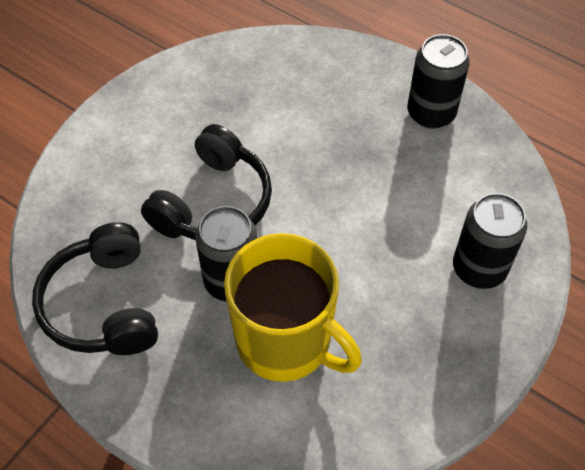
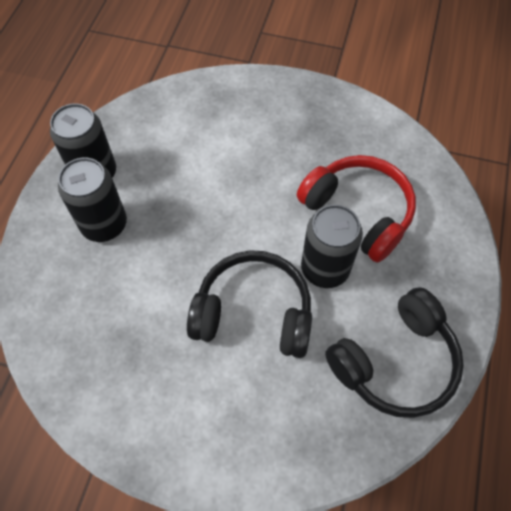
camera: 110 degrees left, 5 degrees up
yellow mug [224,233,362,382] -> red headphones [297,155,416,263]
black can [453,193,527,289] -> black can moved to [58,158,127,242]

